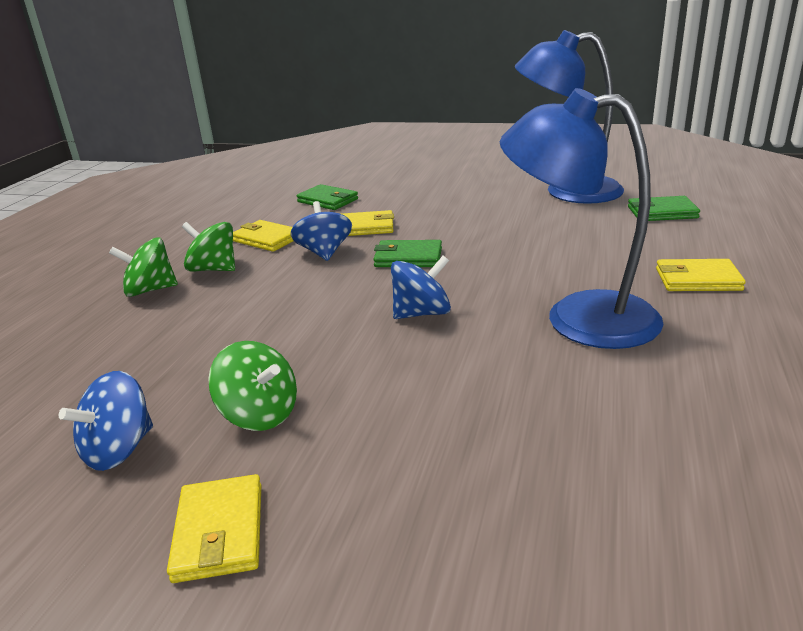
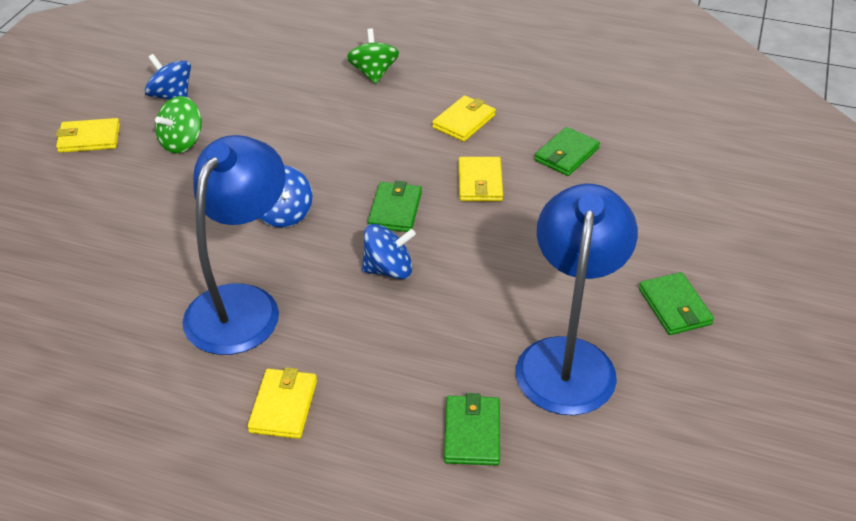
camera: 90 degrees right, 15 degrees up
green spinning top [182,222,235,272] -> none
blue spinning top [290,201,352,261] -> blue spinning top moved to [362,224,416,279]
none -> green wallet [639,272,714,335]

